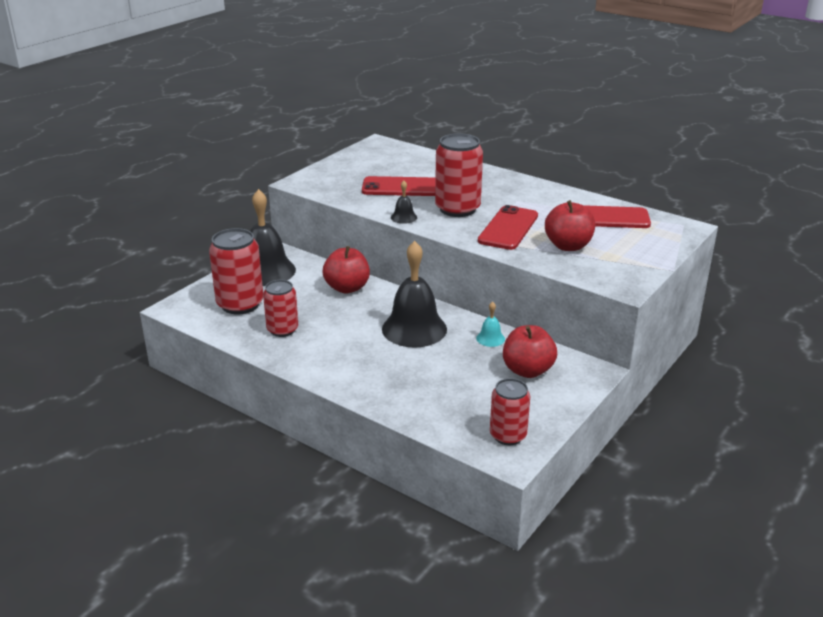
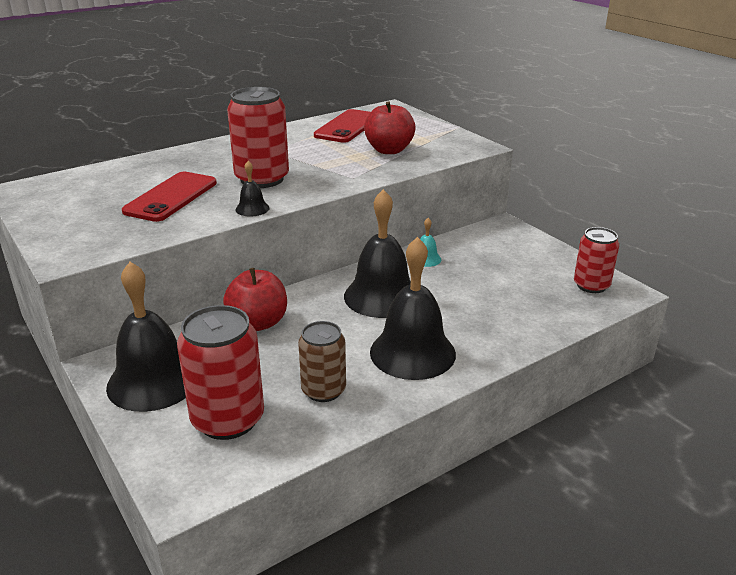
camera: 70 degrees left, 0 degrees up
red can [263,280,298,337] -> brown can [298,321,346,402]
red phone [478,205,538,250] -> none
red apple [503,325,557,378] -> none
none -> black bell [370,237,456,380]

